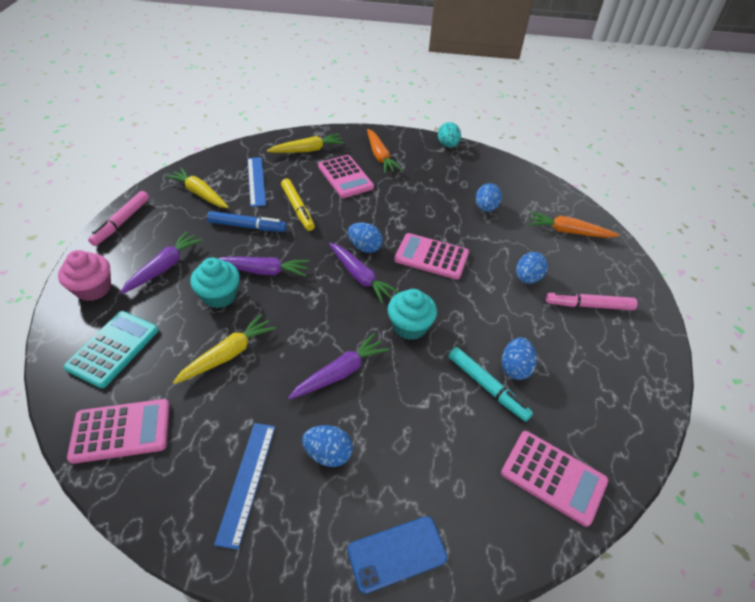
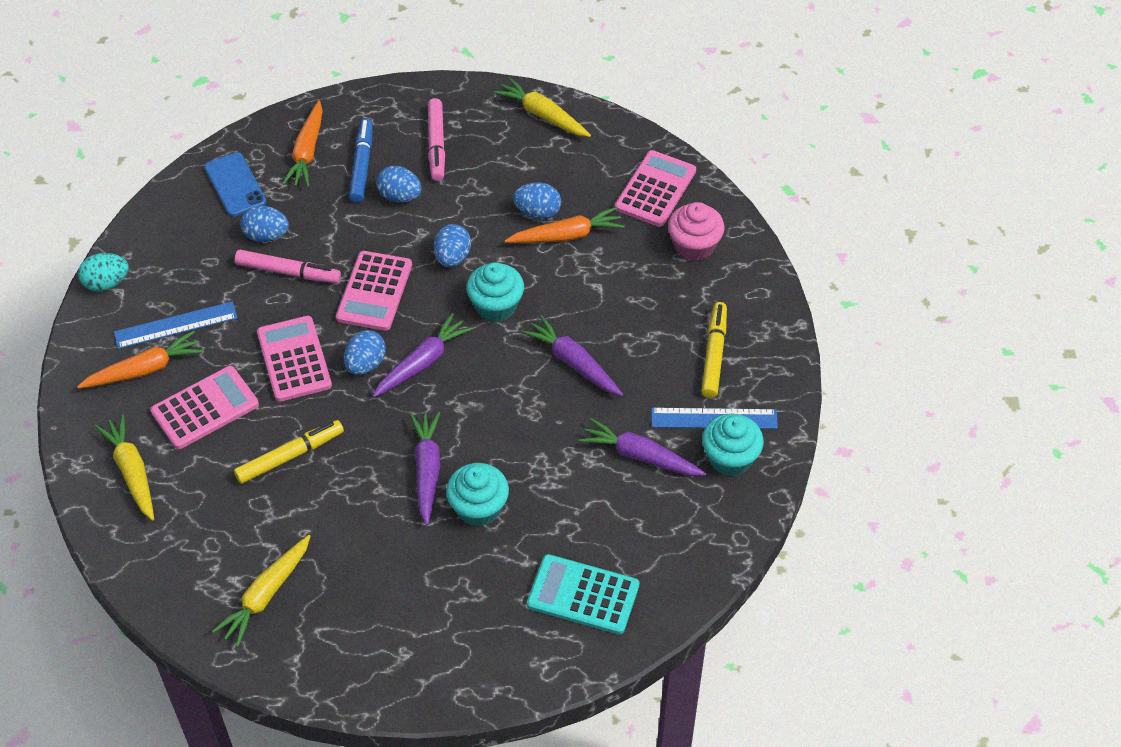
camera: 95 degrees left, 5 degrees up
pink cupcake [58,250,111,301] -> pink cupcake moved to [668,202,725,261]
pink calculator [67,399,170,464] -> pink calculator moved to [257,316,332,402]
pink marker [88,191,149,246] -> pink marker moved to [235,250,341,283]
purple carrot [120,231,202,294] -> purple carrot moved to [579,418,707,476]
yellow carrot [173,314,276,384] -> yellow carrot moved to [493,77,591,137]
blue marker [207,211,286,232] -> blue marker moved to [349,119,373,203]
blue ruler [248,157,266,207] -> blue ruler moved to [114,301,237,349]
blue egg [302,425,353,467] -> blue egg moved to [434,224,471,267]
blue phone [348,516,447,594] -> blue phone moved to [204,152,267,217]
turquoise marker [448,347,533,422] -> orange carrot [504,207,625,243]
none -> yellow marker [701,302,727,398]
none -> turquoise cupcake [702,414,764,476]

